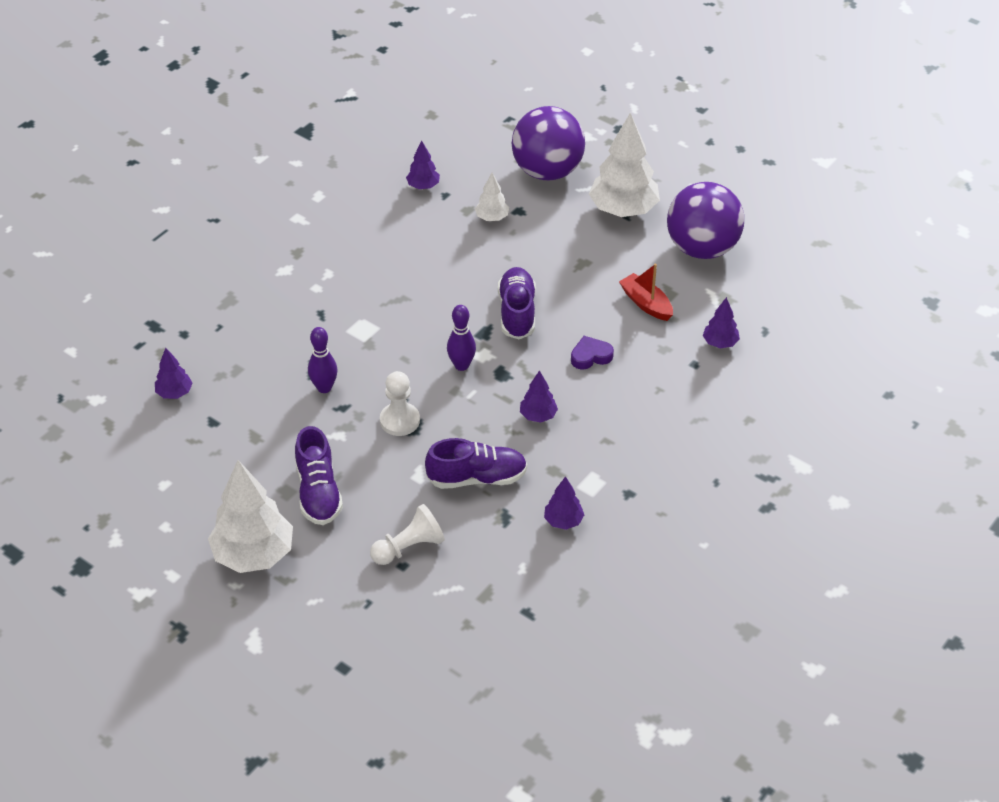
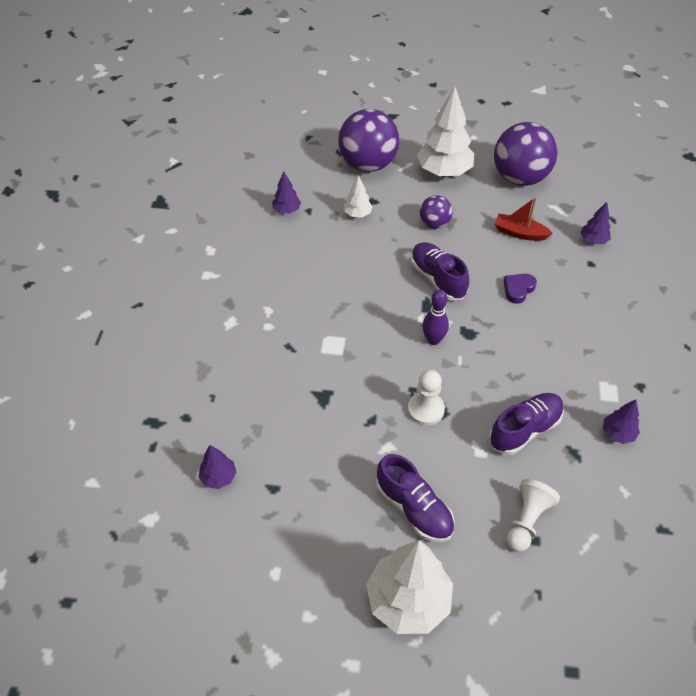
camera: 30 degrees left, 5 degrees up
purple bowling pin [308,327,338,393] -> none
purple tree [520,370,558,423] -> none
none -> purple ball [420,195,453,229]

